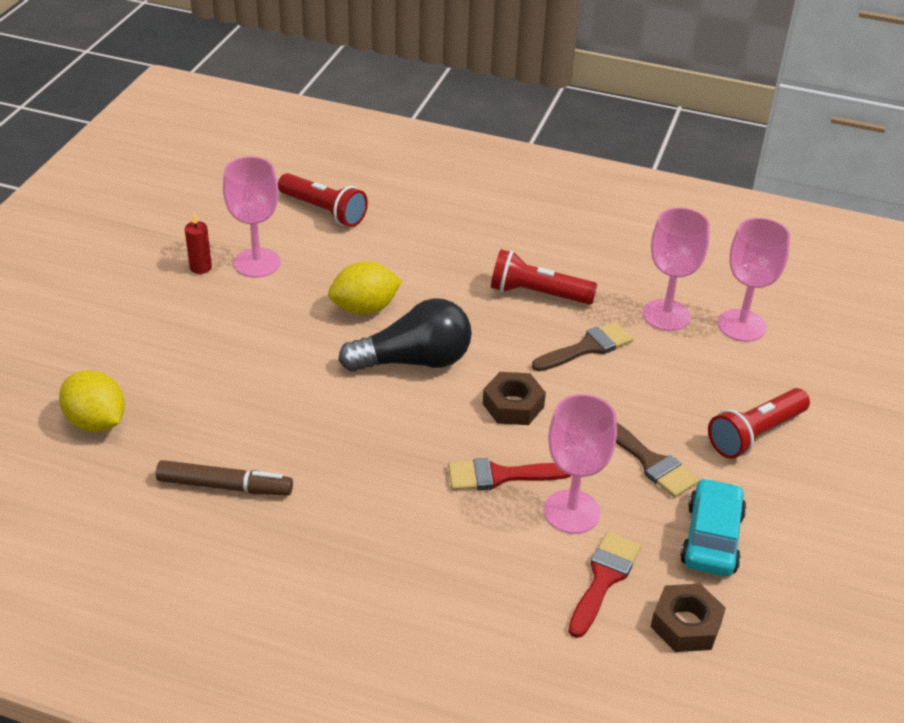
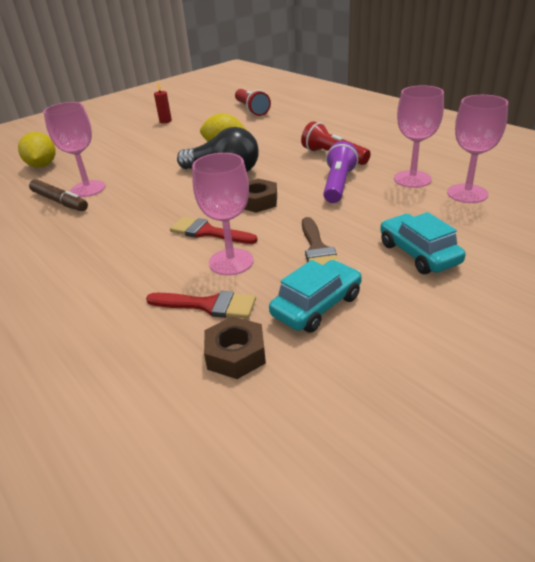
camera: 35 degrees right, 5 degrees down
pink goblet [223,157,280,278] -> pink goblet moved to [43,102,105,197]
brown brush [532,321,634,371] -> purple flashlight [323,141,358,203]
red brush [568,532,641,638] -> red brush turned 45 degrees clockwise [146,291,256,319]
red flashlight [708,388,810,459] -> turquoise car [380,212,465,274]

